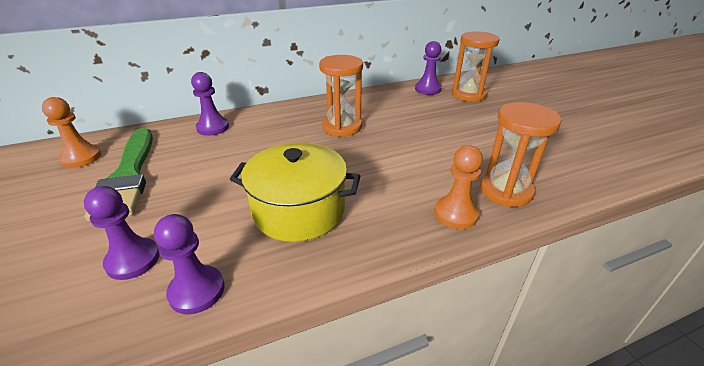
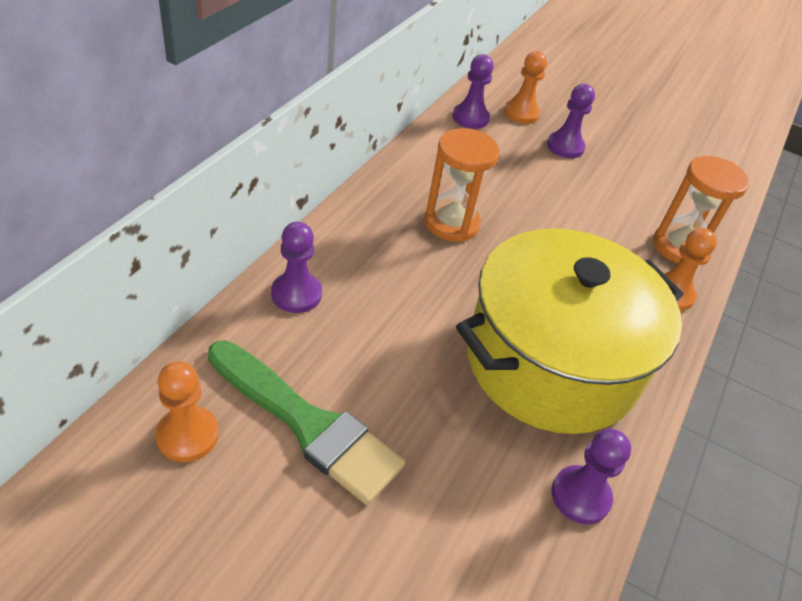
camera: 45 degrees left, 10 degrees up
purple pawn [84,186,160,280] -> purple pawn moved to [547,84,595,158]
yellow pot [230,143,361,242] -> yellow pot [456,228,683,434], size x1.57
orange hourglass [452,31,500,102] -> orange pawn [504,51,547,124]

